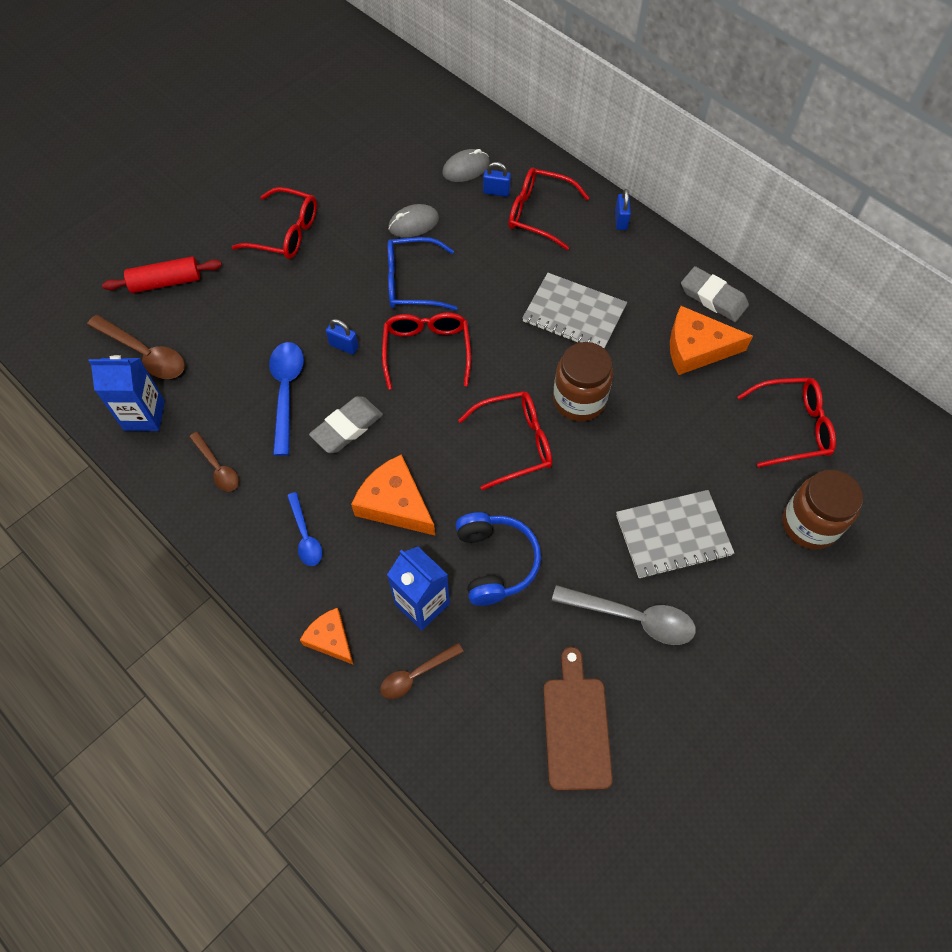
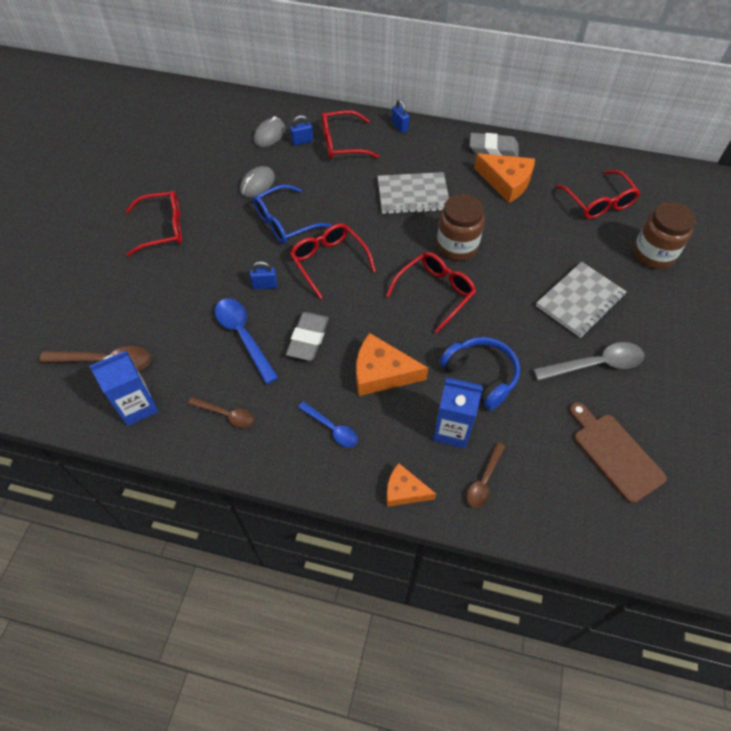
camera: 30 degrees left, 5 degrees down
red rolling pin [102,256,222,293] -> none
orange cheese [670,306,753,375] -> orange cheese turned 120 degrees counterclockwise [474,153,535,203]
red glasses [737,378,836,468] -> red glasses turned 105 degrees clockwise [556,170,640,219]

